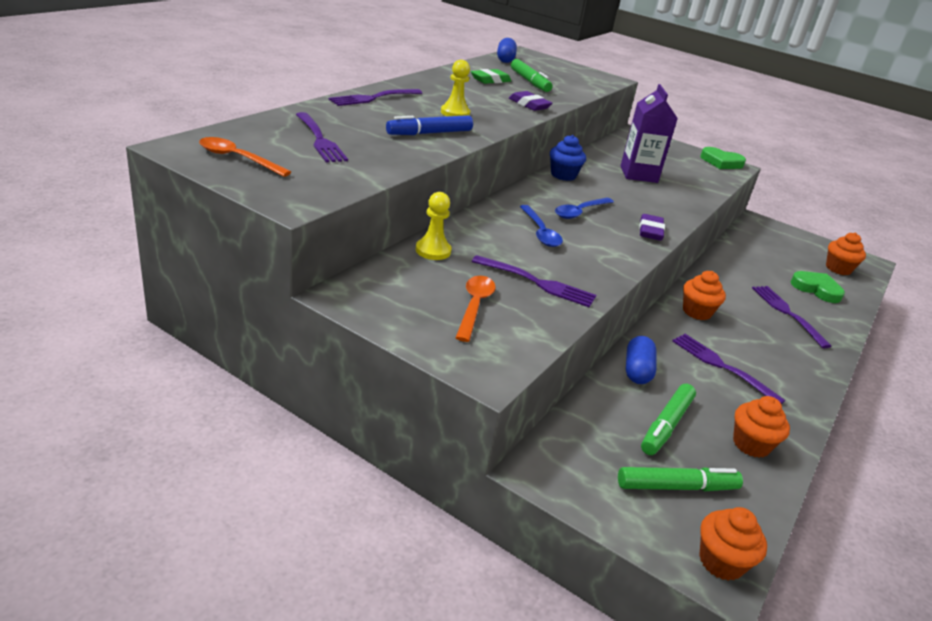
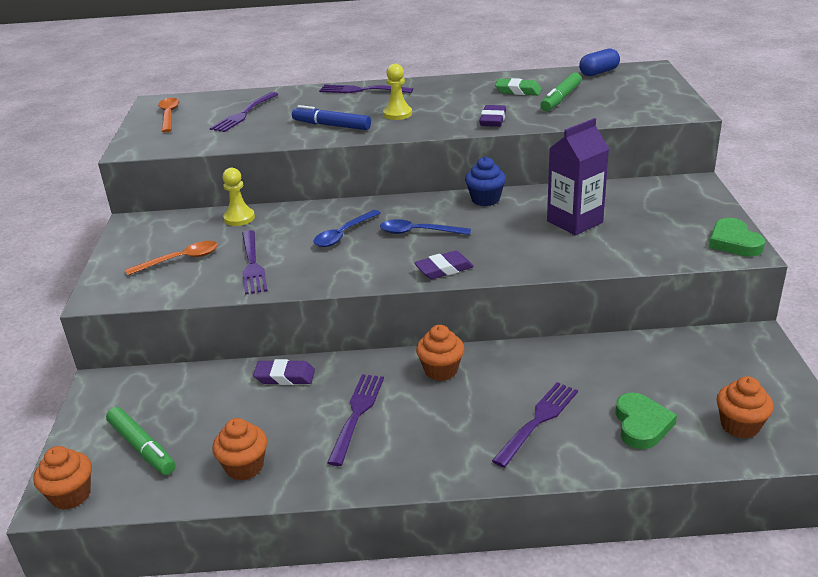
camera: 60 degrees right, 0 degrees up
blue capsule [626,336,656,384] -> purple eraser [253,359,315,385]
green marker [641,384,696,455] -> none

